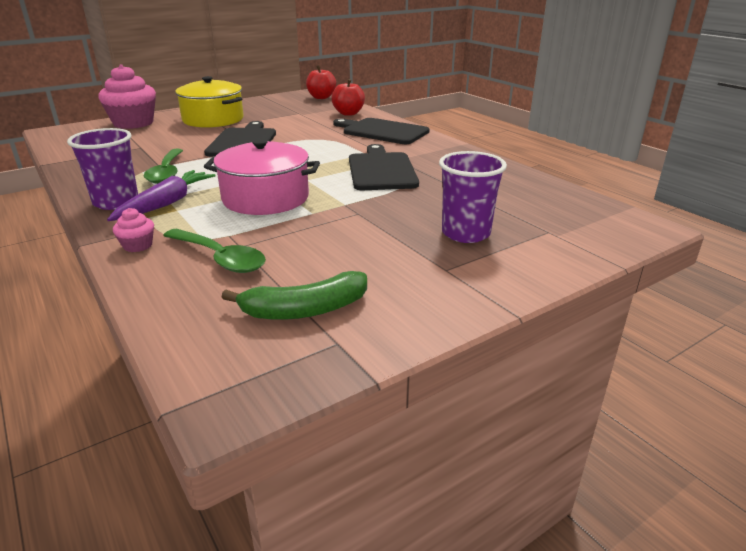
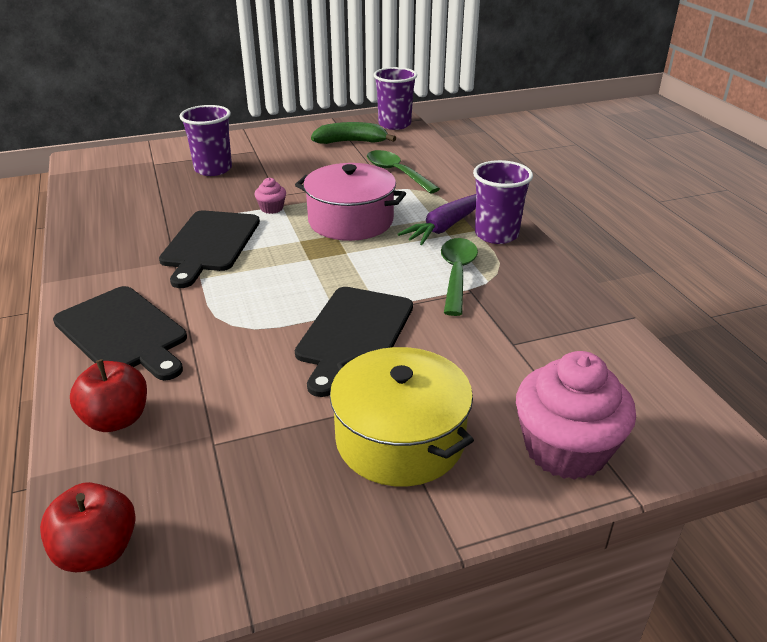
camera: 165 degrees left, 5 degrees up
pink cupcake [113,208,154,252] -> pink cupcake moved to [255,178,286,214]
none -> purple cup [373,67,417,130]

